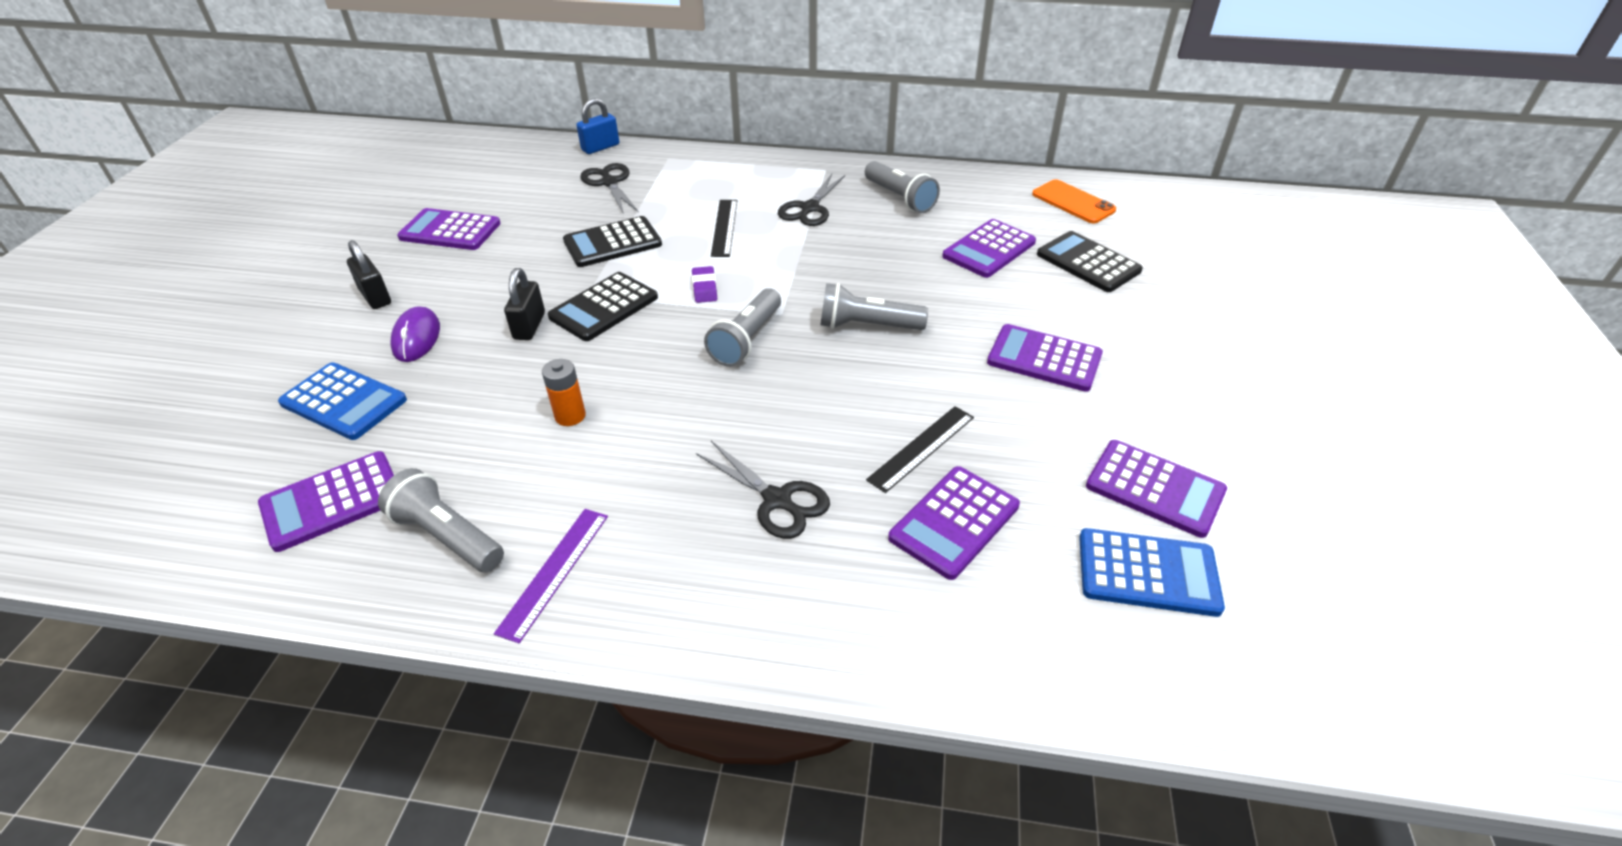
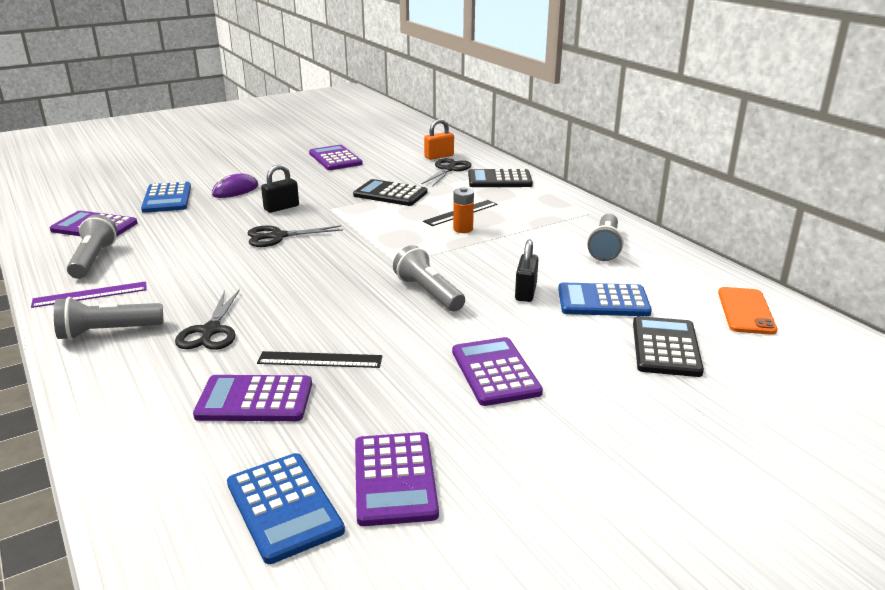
camera: 50 degrees right, 15 degrees down
black padlock [347,240,391,309] -> black padlock moved to [515,240,538,302]
orange battery [542,359,586,426] -> orange battery moved to [453,187,474,233]
black calculator [548,272,658,341] -> black calculator moved to [468,169,533,187]
blue padlock [576,98,619,154] -> none
purple eraser [692,266,717,303] -> none
grey flashlight [704,288,781,367] -> grey flashlight moved to [54,297,163,340]
black scissors [778,174,845,226] -> black scissors moved to [247,225,343,247]
purple calculator [942,219,1036,278] -> blue calculator [558,282,652,316]
none -> orange padlock [424,119,454,160]

